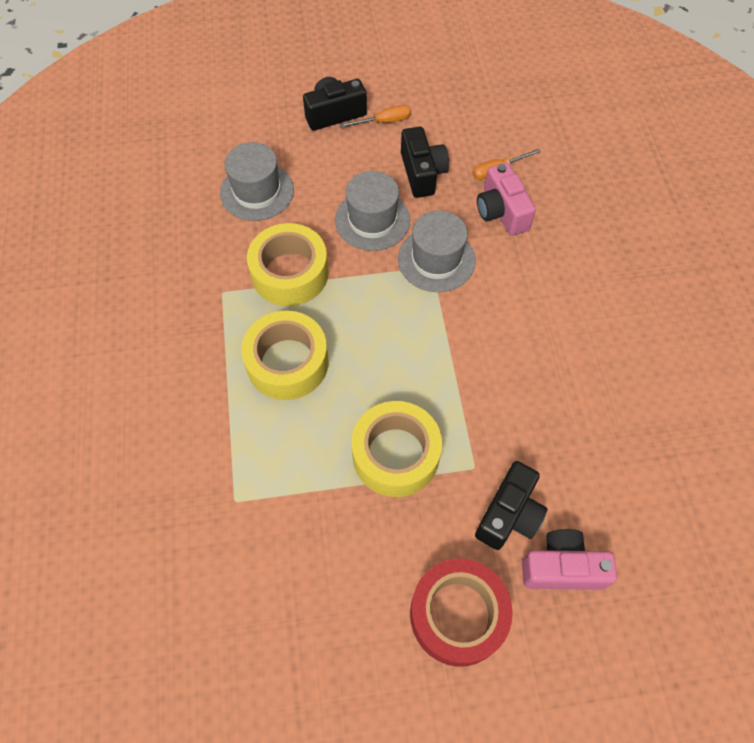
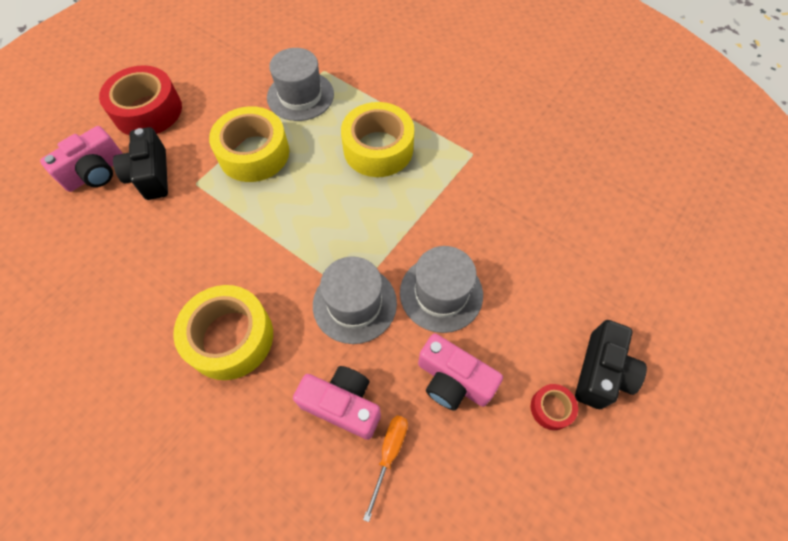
camera: 135 degrees right, 0 degrees up
grey hat [220,142,294,221] -> grey hat moved to [267,48,334,121]
yellow tape [247,223,329,306] -> yellow tape moved to [173,285,273,380]
orange screwdriver [339,105,411,128] -> red tape [531,384,578,430]
black camera [401,127,449,198] -> pink camera [418,333,503,411]

